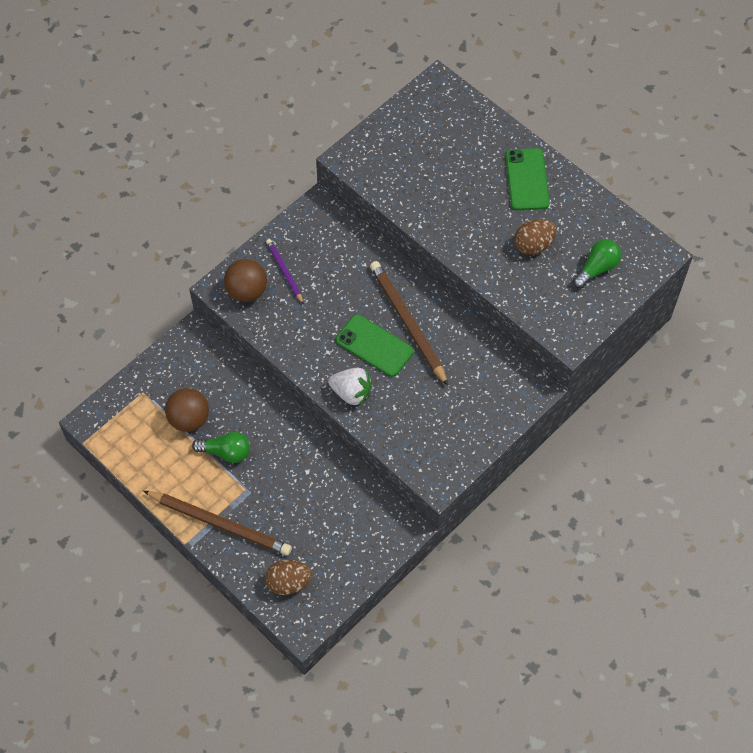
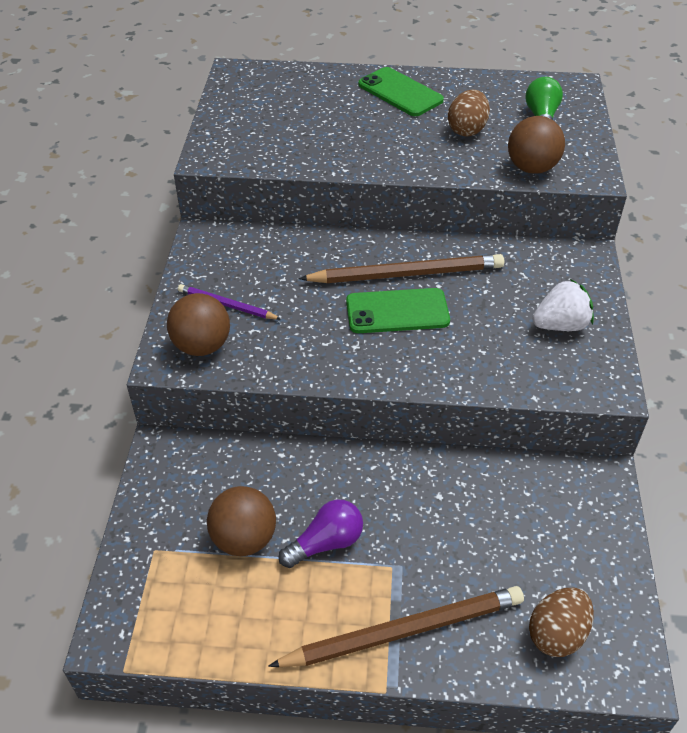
camera: 40 degrees left, 15 degrees down
green light bulb [192,432,250,463] -> purple light bulb [278,500,363,568]
white strawberry [328,368,372,406] -> white strawberry moved to [532,279,594,331]
brown pencil [370,261,448,386] -> brown pencil turned 150 degrees clockwise [299,254,504,283]
none -> brown ball [508,116,565,174]

